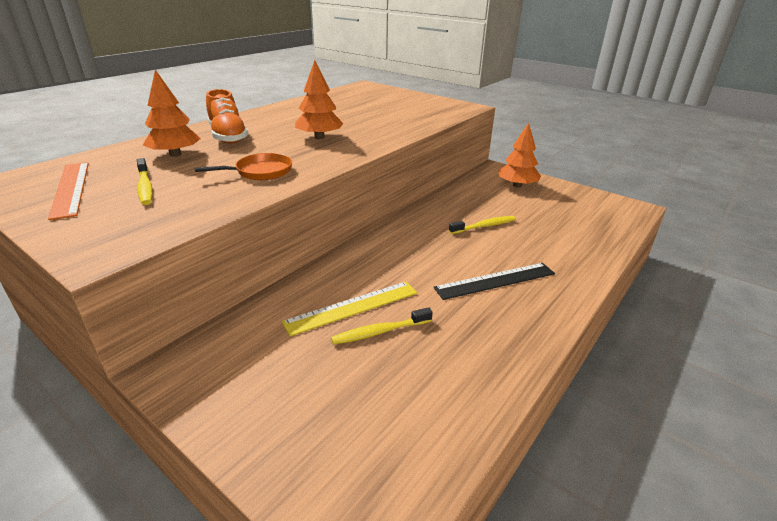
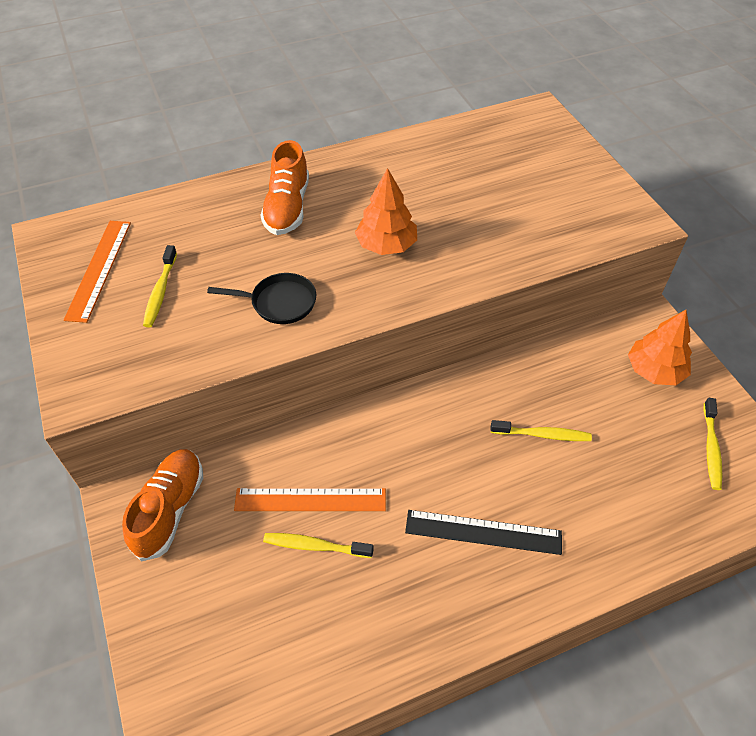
camera: 30 degrees right, 20 degrees up
orange tree [143,70,201,157] -> none
orange pan [195,153,292,180] -> black pan [207,273,316,324]
yellow ruler [282,282,417,336] -> orange ruler [234,488,386,511]
none -> orange shoe [122,449,203,561]
none -> yellow toothbrush [704,398,722,490]

